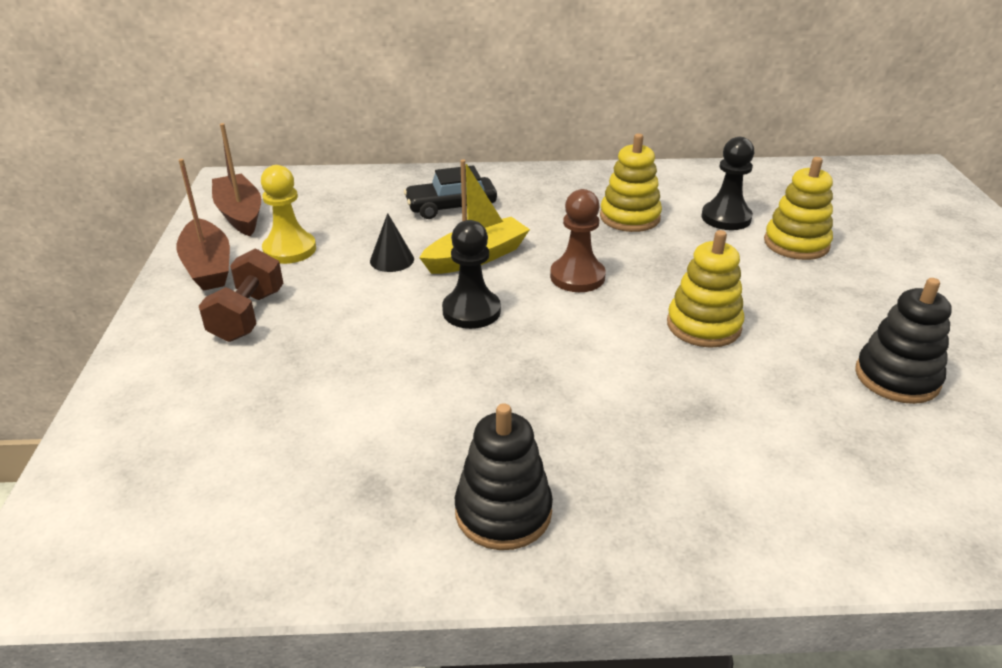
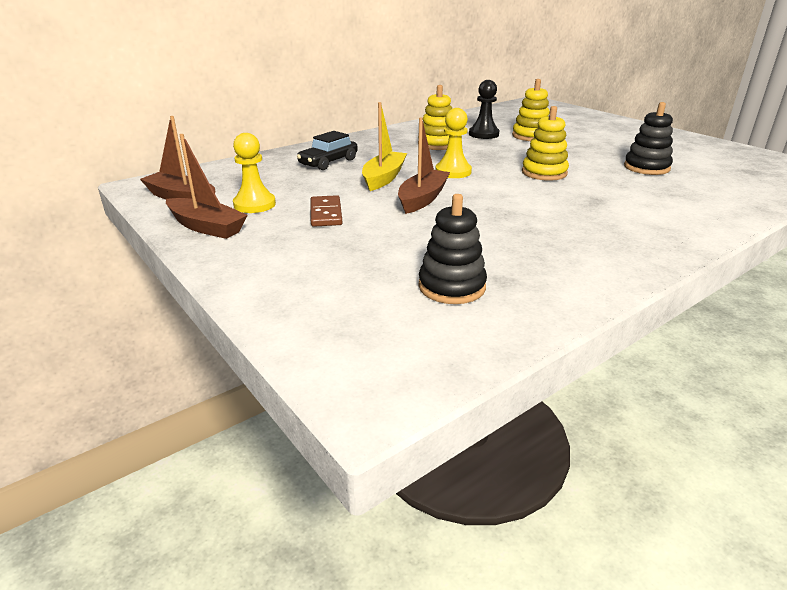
camera: 35 degrees left, 5 degrees down
brown dumbbell [199,248,283,342] -> none
black cone [370,213,414,272] -> none
black pawn [442,220,501,329] -> brown boat [398,117,450,214]
black stacking toy [455,403,553,550] -> black stacking toy moved to [418,194,487,304]
brown pawn [550,189,606,292] -> yellow pawn [435,108,472,178]
none -> brown domino [311,195,342,227]

